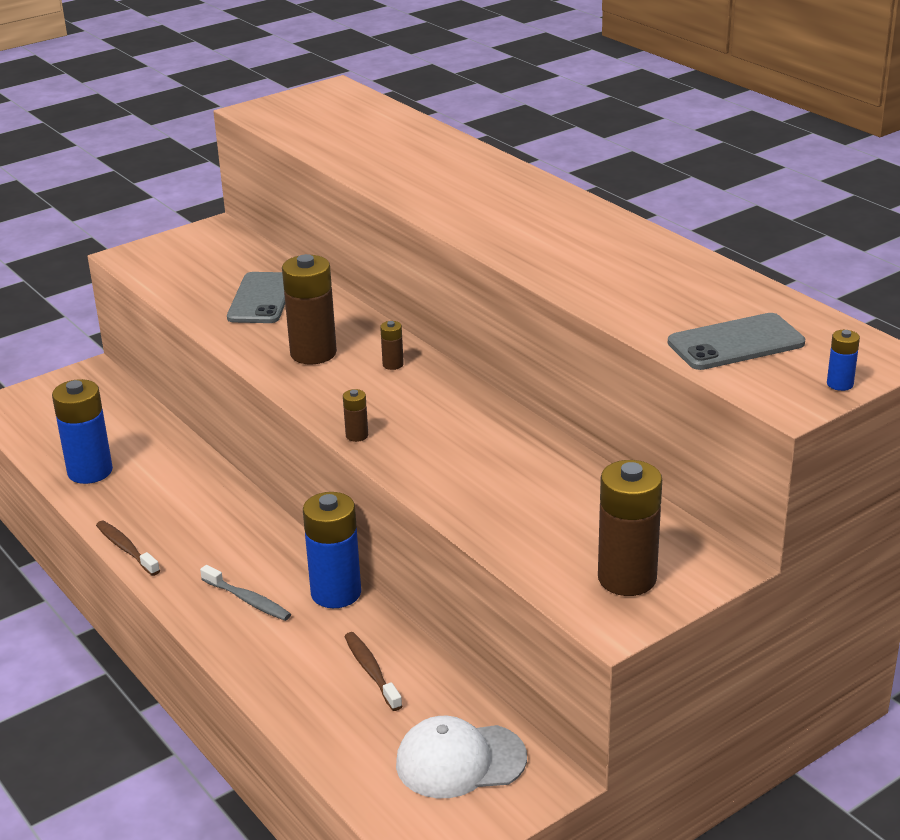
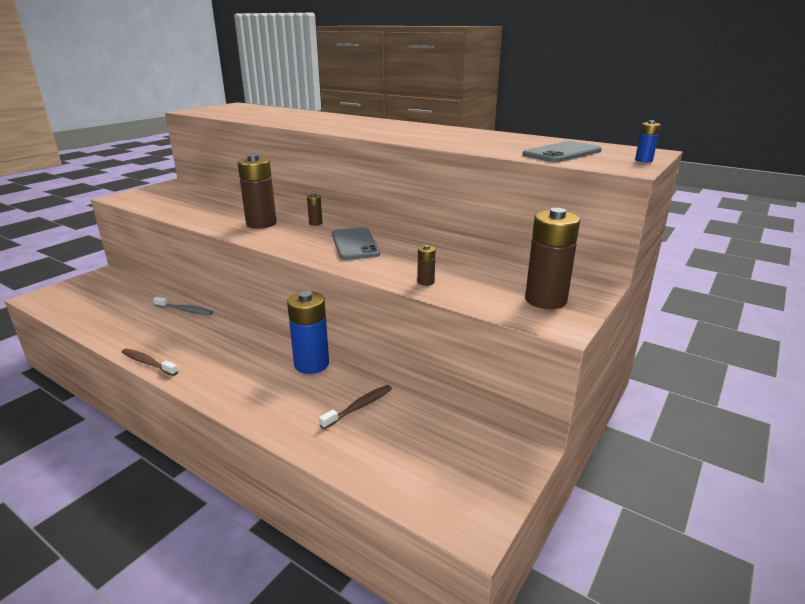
camera: 20 degrees left, 5 degrees down
blue battery [52,379,113,484] -> none
grey toothbrush [200,565,291,621] -> grey toothbrush moved to [153,297,213,315]
grey phone [227,272,285,323] -> grey phone moved to [332,227,380,260]
brown battery [343,389,368,442] -> brown battery moved to [417,245,436,286]
brown toothbrush [344,632,402,711] -> brown toothbrush turned 90 degrees clockwise [319,385,392,429]
white cap [396,716,527,798] -> none

